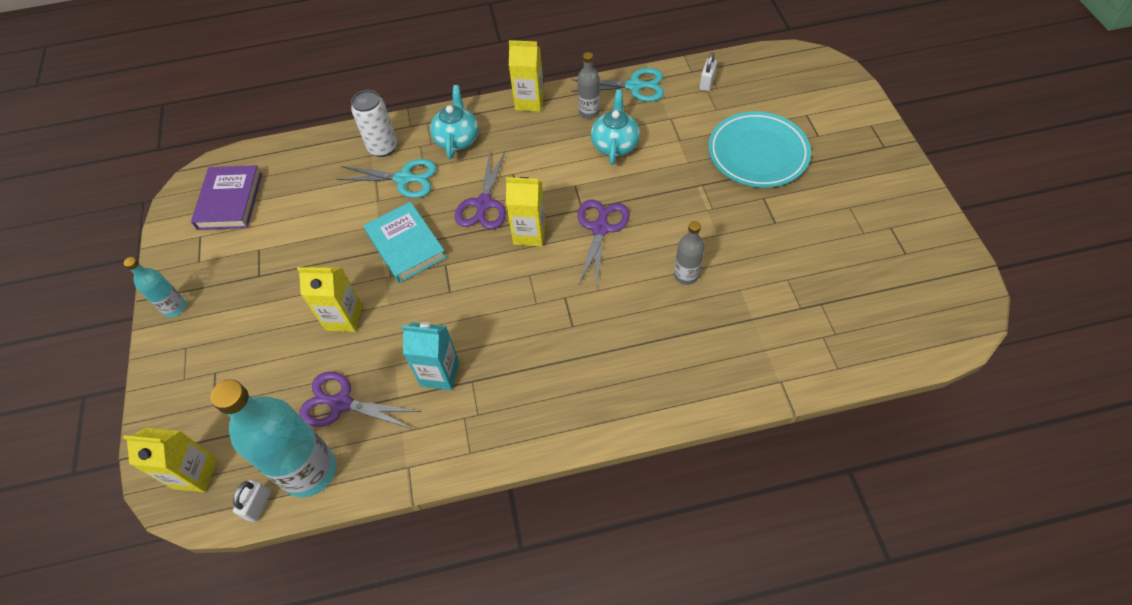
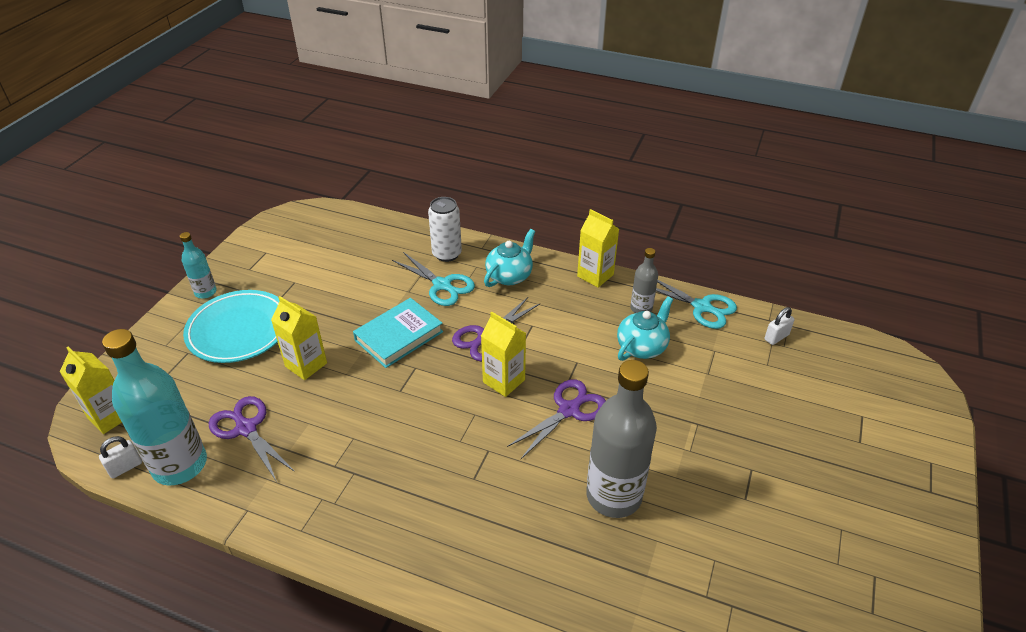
camera: 30 degrees right, 15 degrees down
purple book [191,165,262,230] -> none
turquoise book [364,202,447,283] -> turquoise book turned 45 degrees clockwise [353,298,443,368]
turquoise carton [402,322,459,390] -> none
grey bottle [674,221,705,285] -> grey bottle [586,360,657,518], size x2.01
turquoise plate [708,111,811,188] -> turquoise plate moved to [183,290,280,363]

